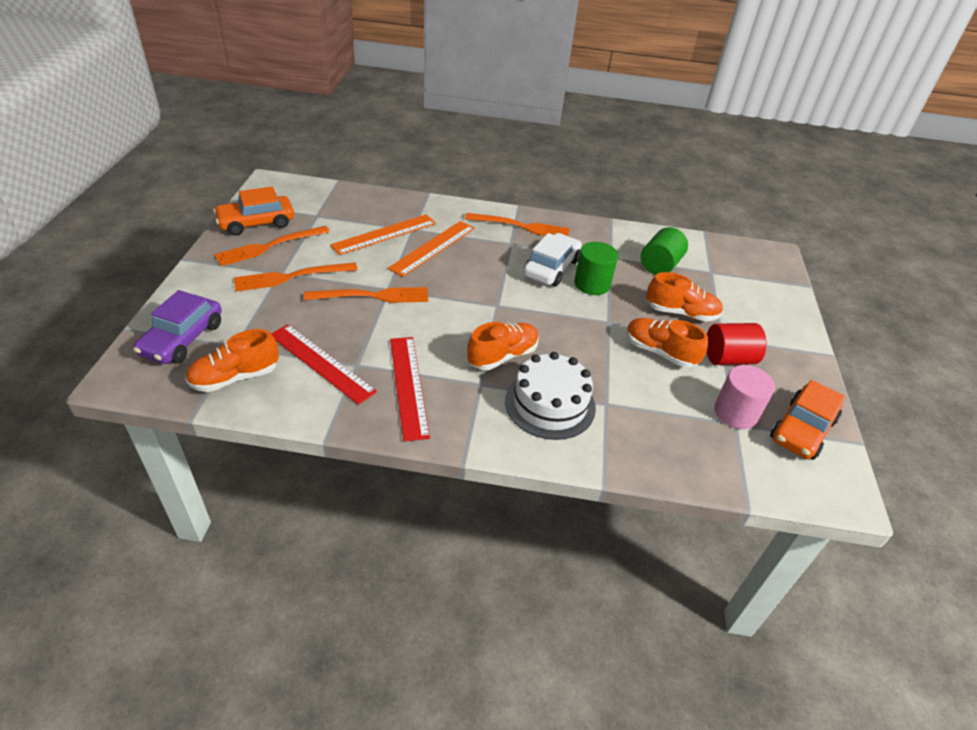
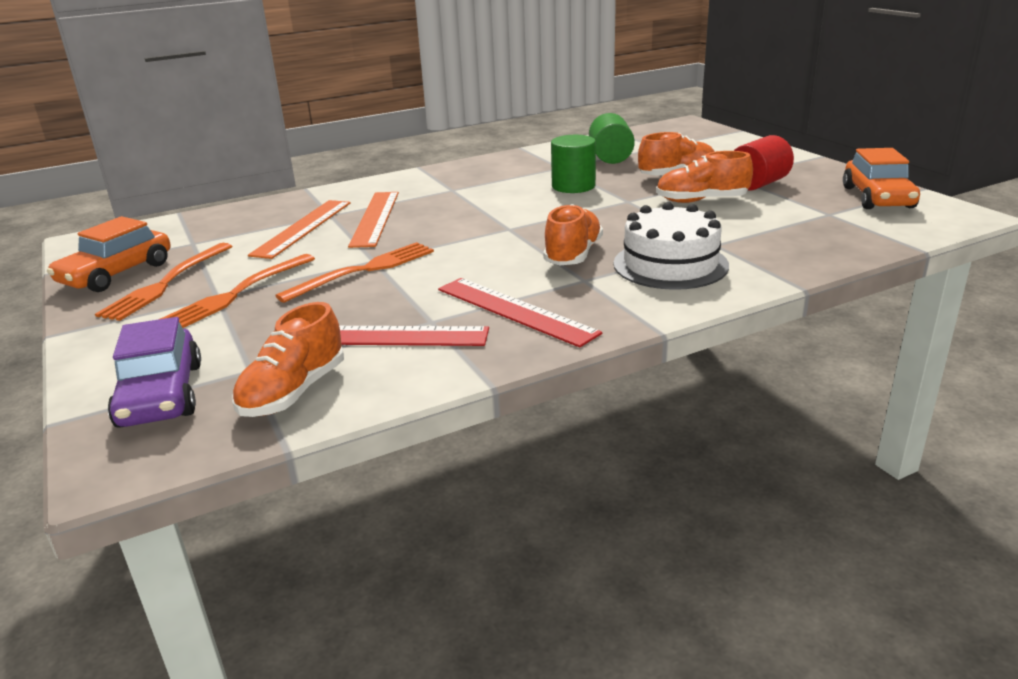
camera: 30 degrees left, 15 degrees down
orange fork [465,213,570,236] -> none
white car [523,233,582,286] -> none
pink cylinder [714,365,775,429] -> none

